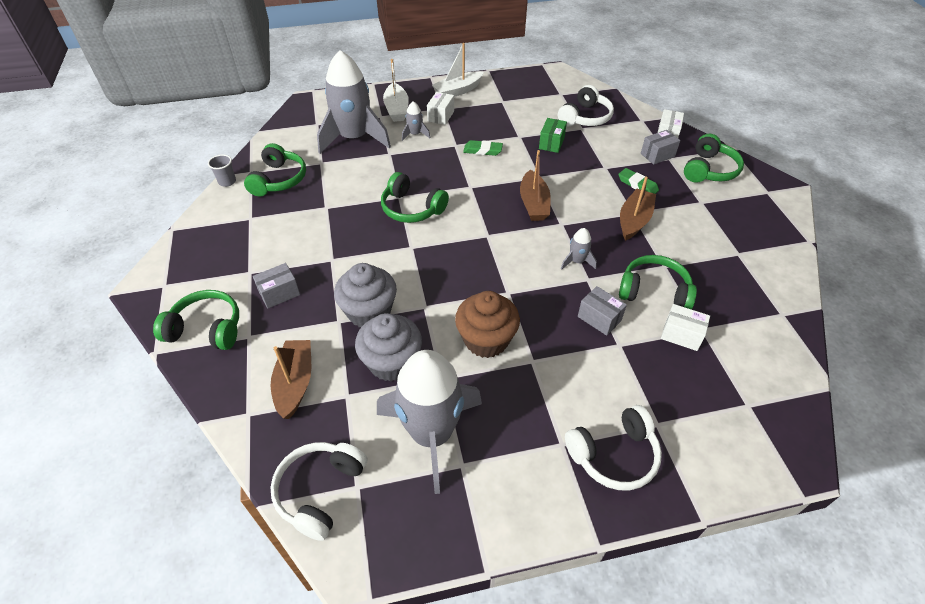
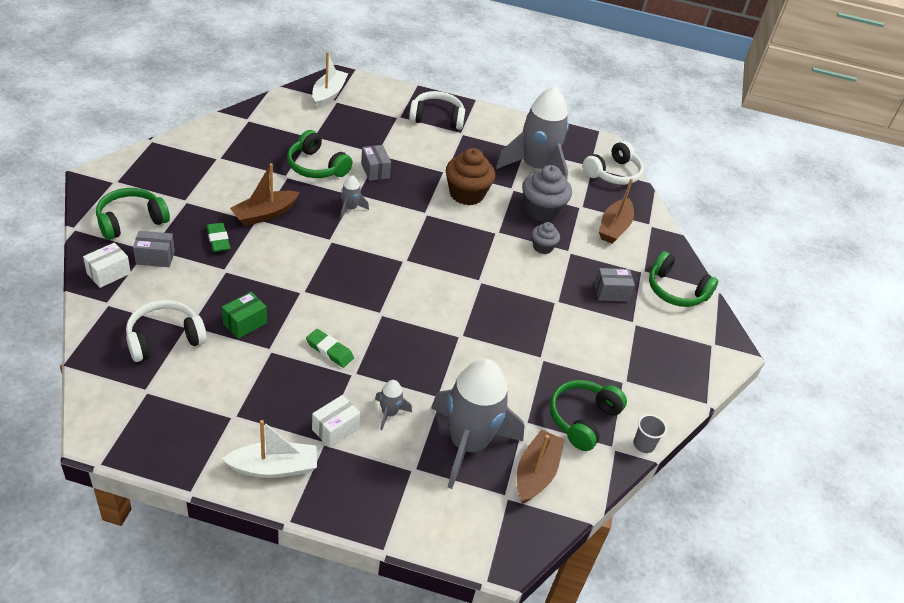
camera: 160 degrees left, 5 degrees down
grey cupcake [334,263,397,327] -> grey cupcake [532,222,560,254], size x0.55
green headphones [381,172,449,223] -> none
white boat [383,59,409,122] -> white boat moved to [312,52,348,108]
brown boat [520,150,551,221] -> brown boat moved to [517,429,564,504]
white box [661,304,710,351] -> none

